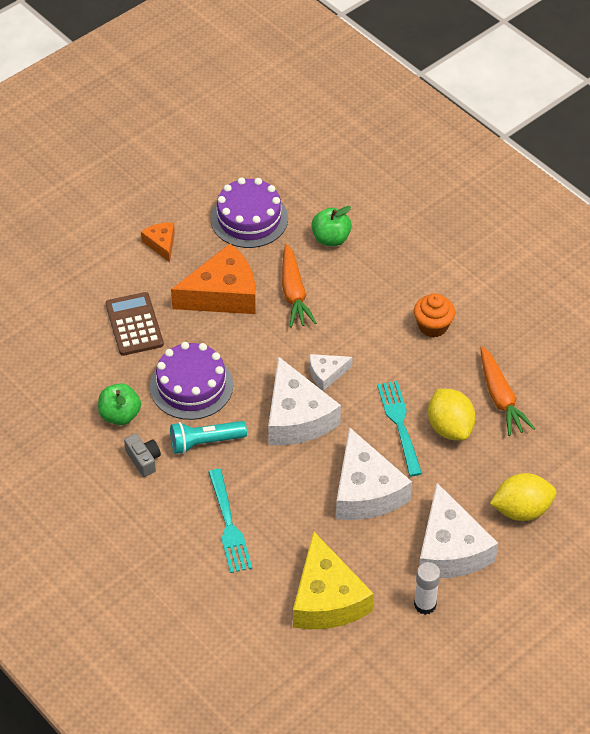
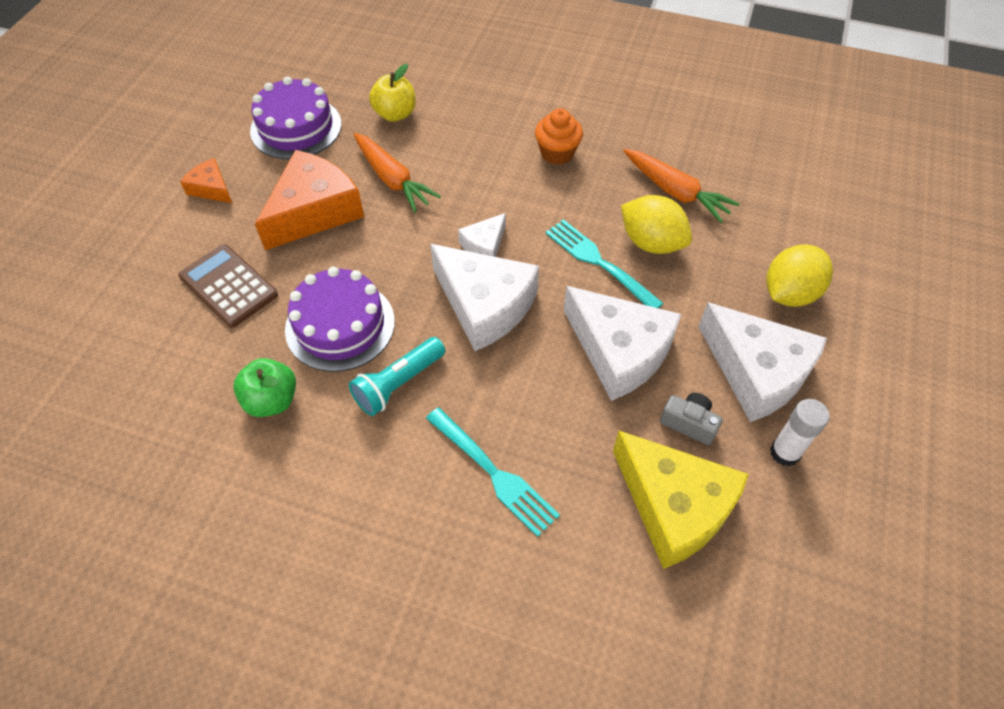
camera: 30 degrees left, 5 degrees up
grey camera [124,433,161,477] -> grey camera moved to [660,393,723,445]
green apple [311,206,352,246] -> yellow apple [369,64,416,122]

